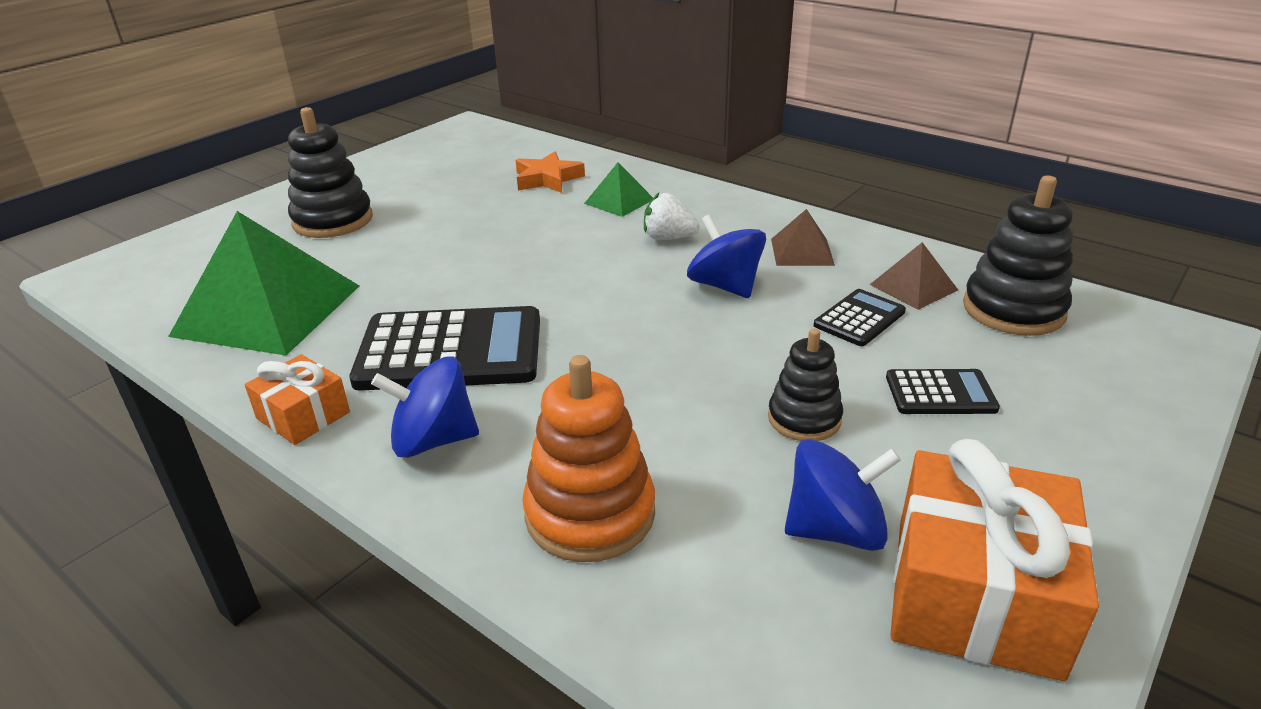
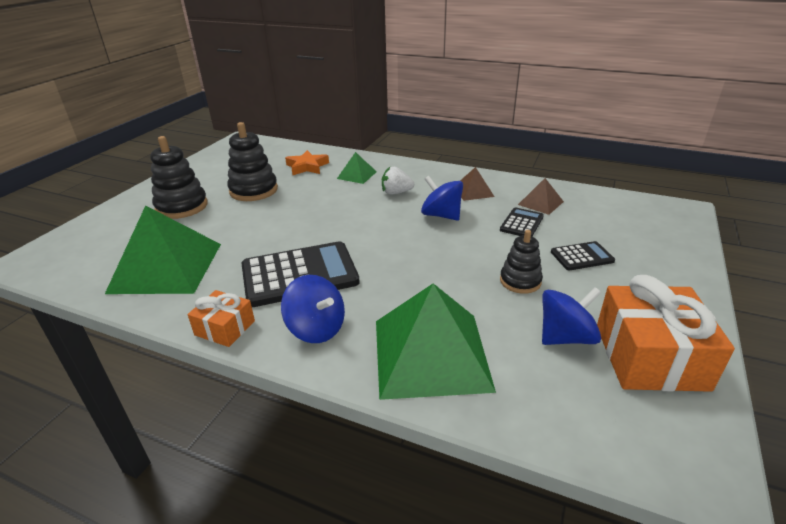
camera: 15 degrees left, 0 degrees up
blue spinning top [371,356,479,458] -> blue spinning top turned 120 degrees counterclockwise [281,275,345,343]
orange stacking toy [522,355,655,562] -> green pyramid [376,283,496,400]
black stacking toy [963,176,1073,336] -> black stacking toy moved to [227,122,278,201]

